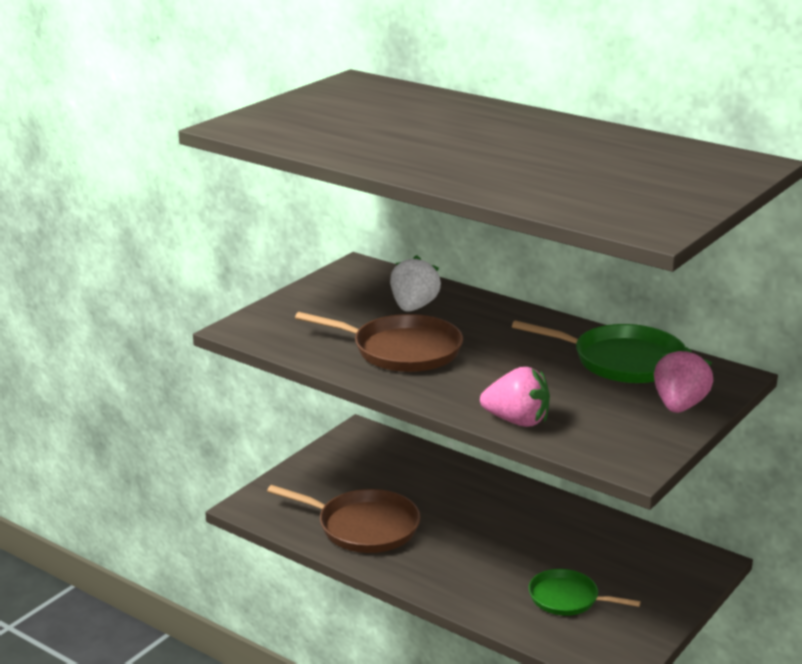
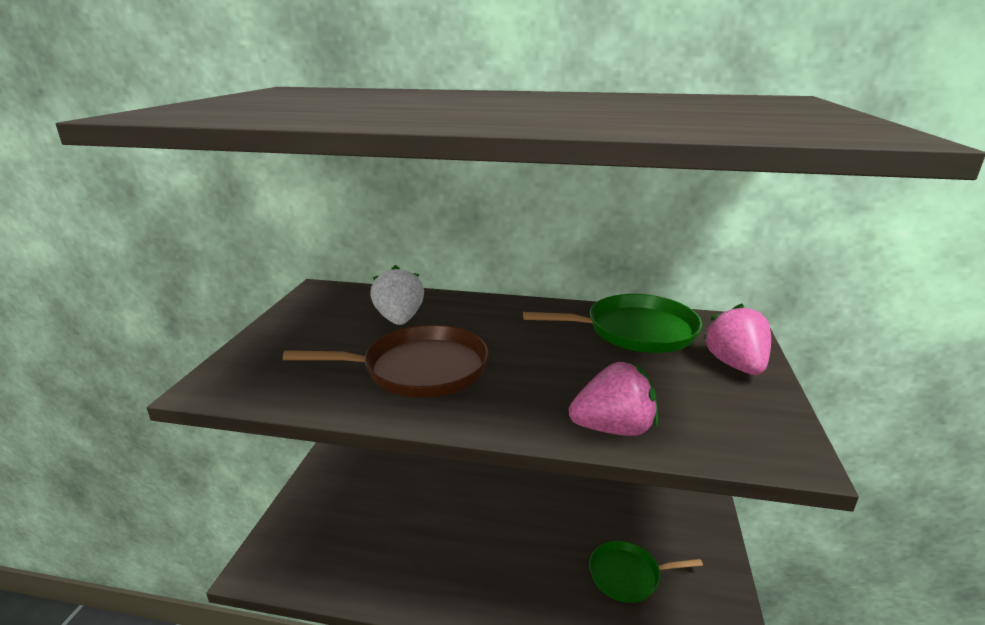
camera: 25 degrees left, 0 degrees up
brown pan [267,485,421,553] -> none

